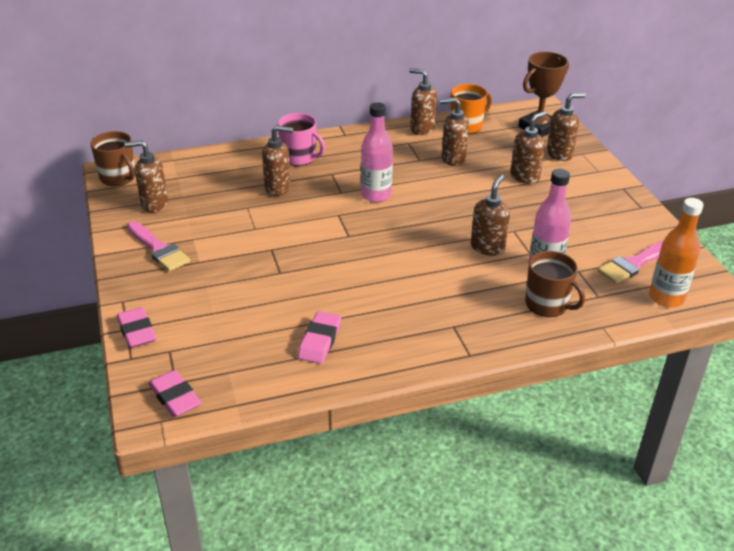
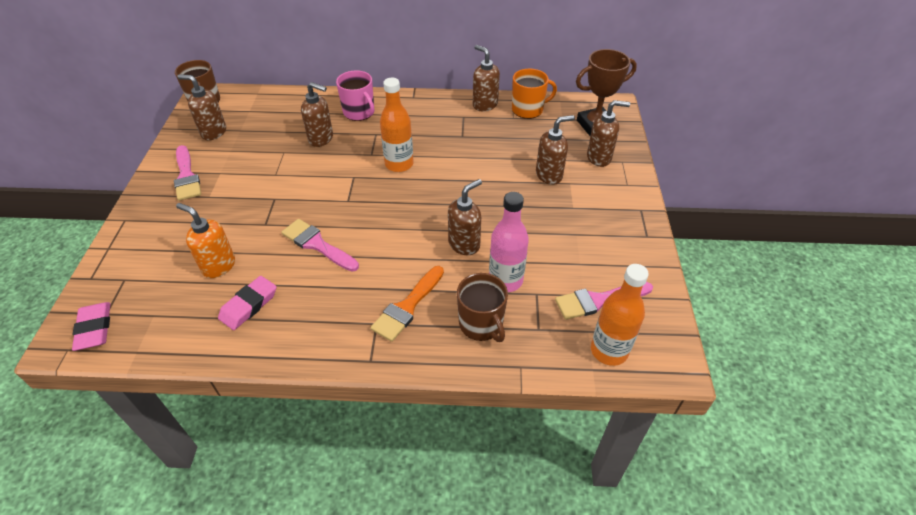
camera: 20 degrees right, 10 degrees up
pink eraser [117,307,156,348] -> none
pink bottle [361,102,393,202] -> orange bottle [380,78,414,172]
brown soap dispenser [440,98,469,166] -> none
none -> orange soap dispenser [176,203,235,278]
none -> pink brush [281,219,359,271]
none -> orange brush [371,266,444,342]

